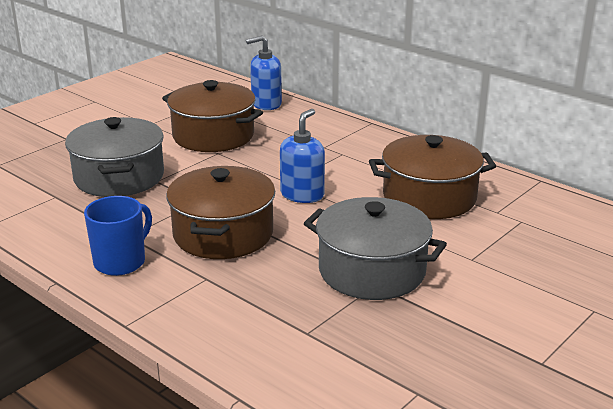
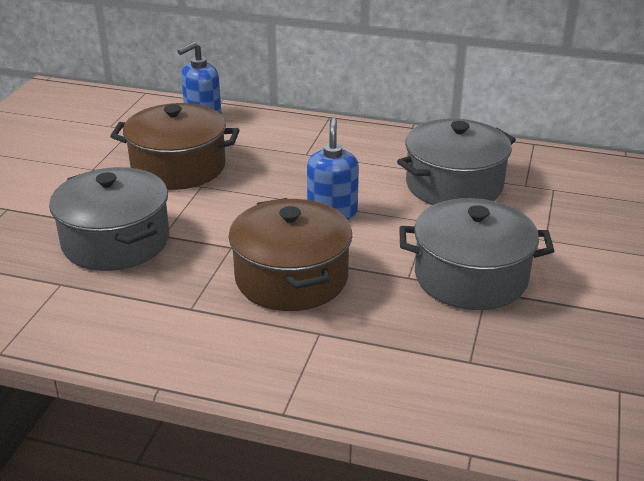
camera: 25 degrees left, 5 degrees up
blue mug [84,196,152,276] -> none
brown pot [369,135,496,219] -> grey pot [397,119,516,205]

